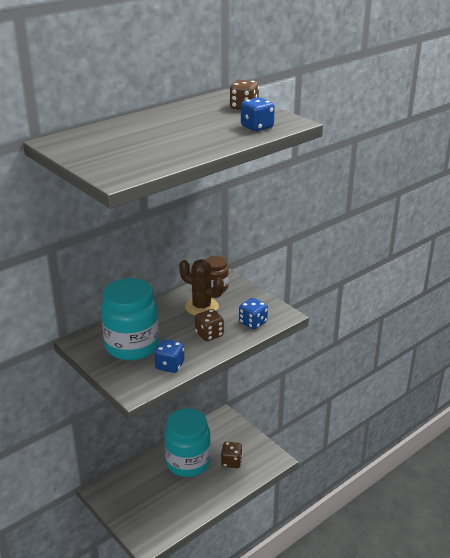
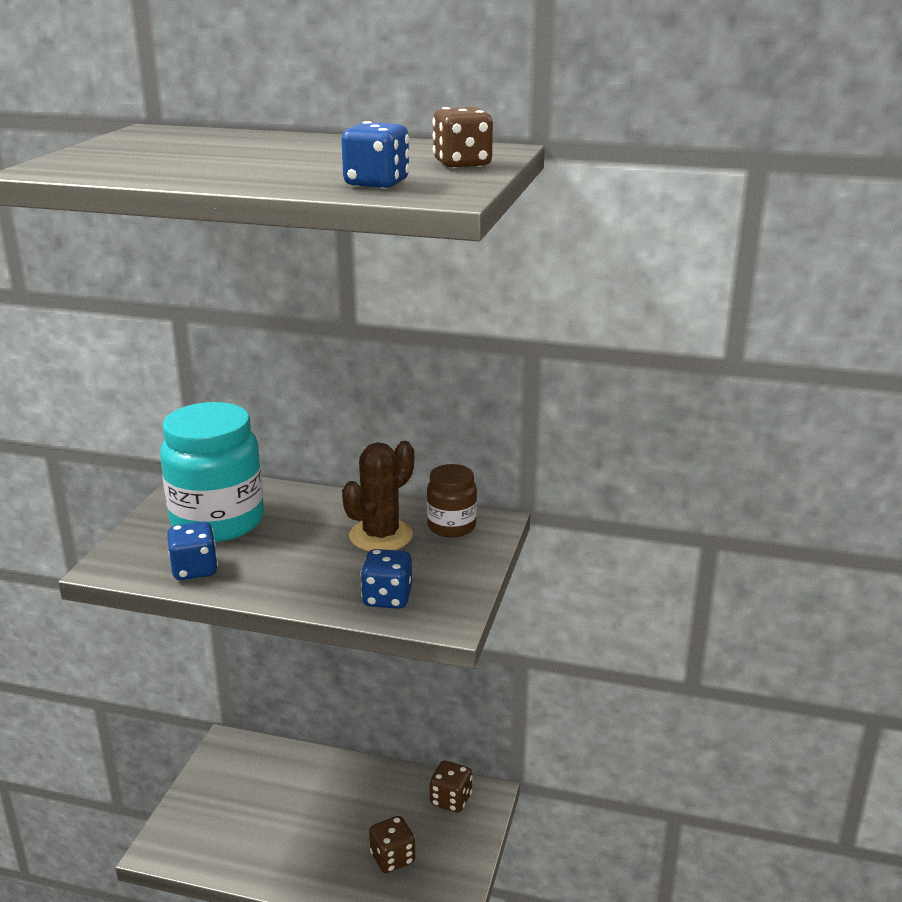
camera: 55 degrees right, 5 degrees down
turquoise jar [164,408,211,477] -> none
brown cactus [179,259,224,315] -> brown cactus turned 45 degrees clockwise [342,441,414,551]
brown dice [195,309,224,341] -> brown dice moved to [430,761,472,813]

